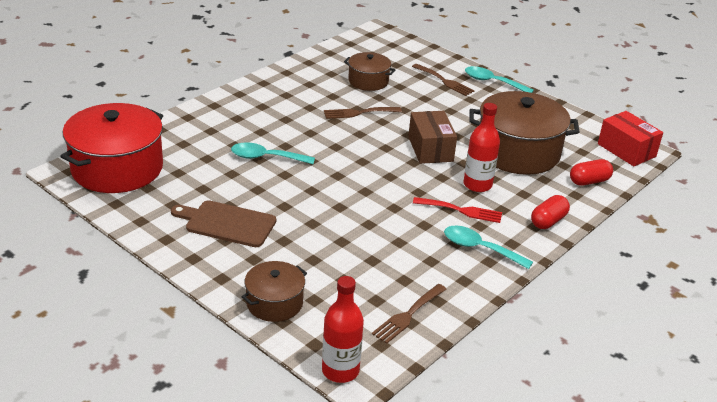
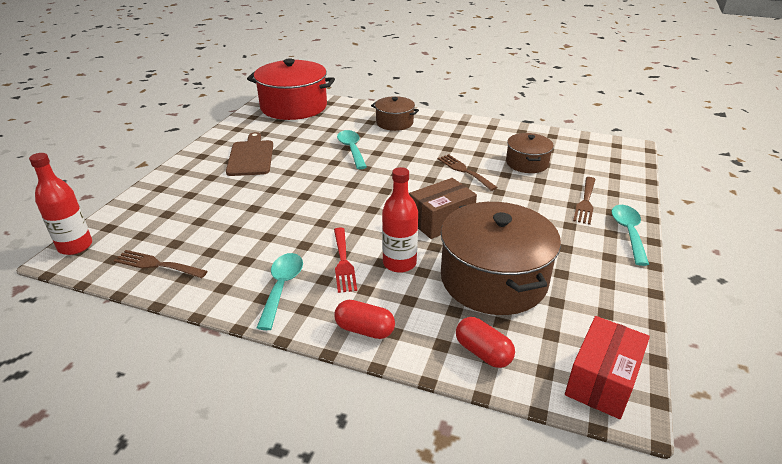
camera: 70 degrees right, 0 degrees up
brown pot [242,261,307,322] -> brown pot moved to [371,96,419,131]

